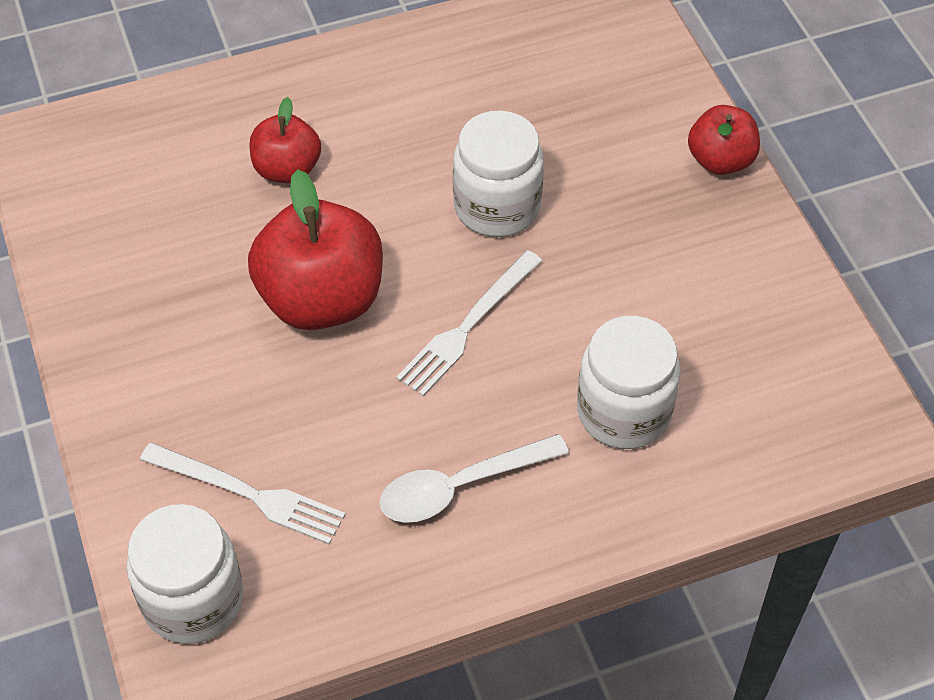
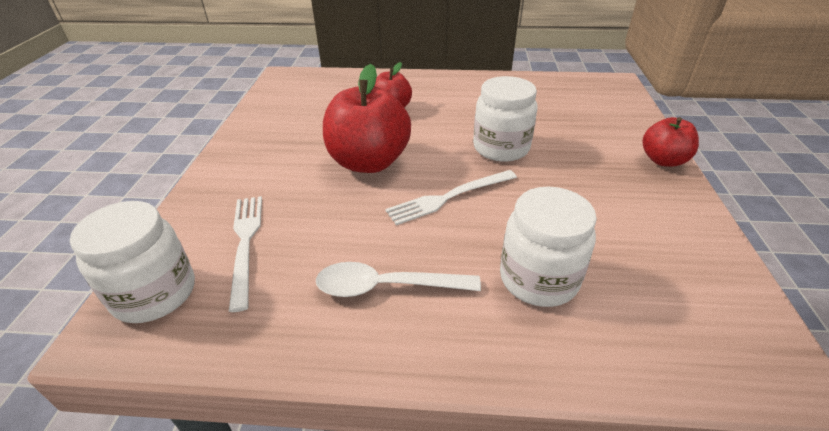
camera: 25 degrees right, 15 degrees down
white fork [140,443,346,544] -> white fork turned 150 degrees counterclockwise [229,196,262,312]

